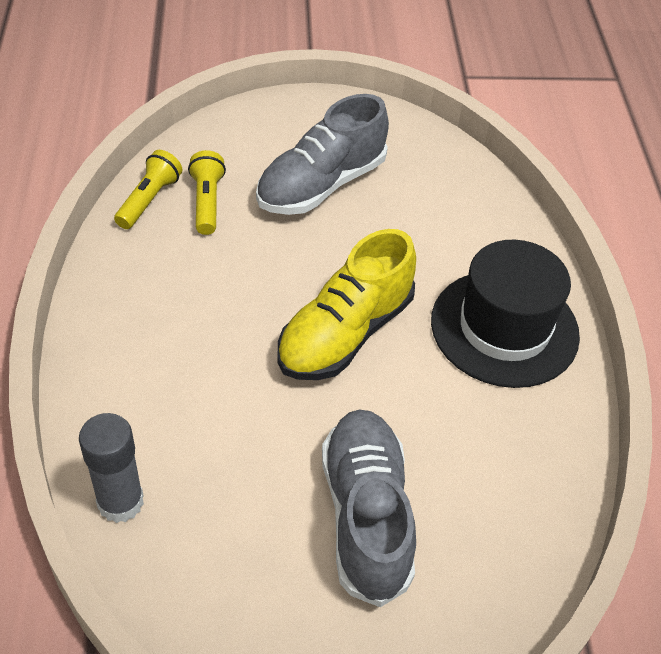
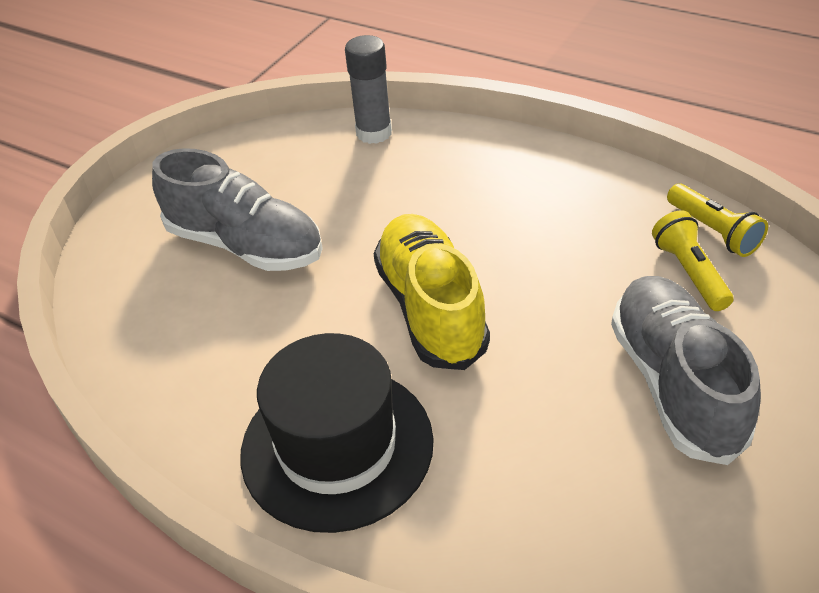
camera: 130 degrees right, 5 degrees down
yellow flashlight [188,150,226,235] -> yellow flashlight turned 135 degrees counterclockwise [652,210,734,311]

